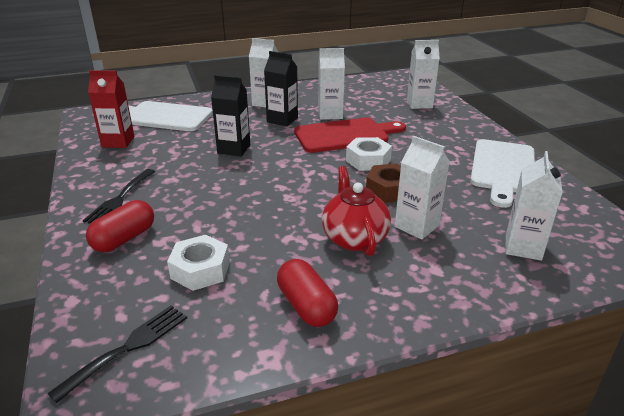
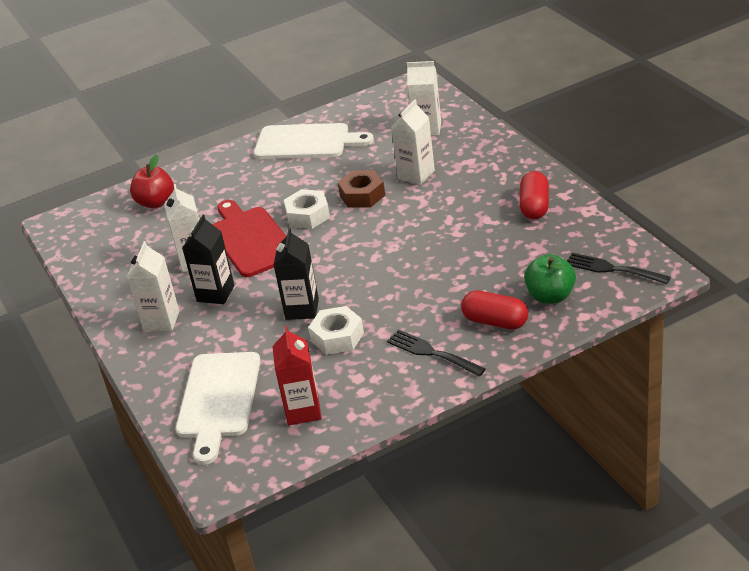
camera: 95 degrees left, 5 degrees up
black fork [83,169,155,223] -> black fork turned 150 degrees counterclockwise [387,330,486,377]
white nut [167,235,230,291] -> white nut moved to [308,306,364,355]
red capsule [277,259,338,327] -> red capsule turned 45 degrees counterclockwise [519,171,549,220]
red teapot [322,166,391,256] -> none
white carton [407,40,440,109] -> red apple [130,155,174,208]
none -> green apple [524,254,576,304]

